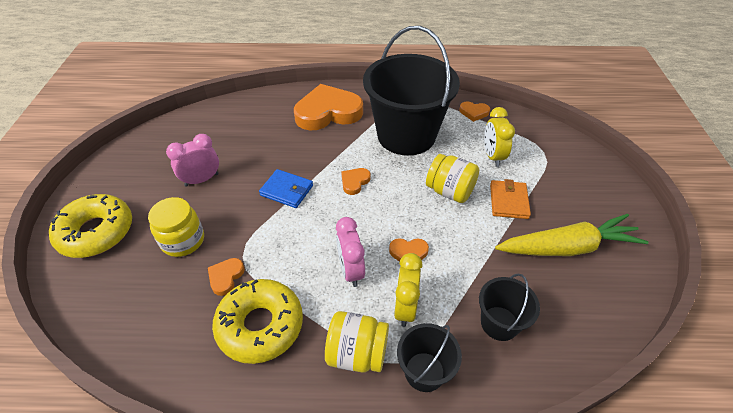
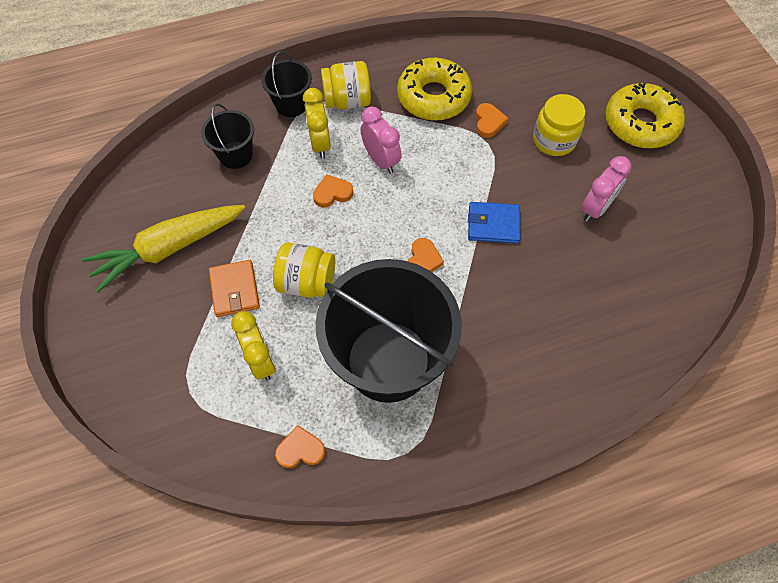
camera: 160 degrees right, 15 degrees up
orange heart [294,84,363,130] -> none

